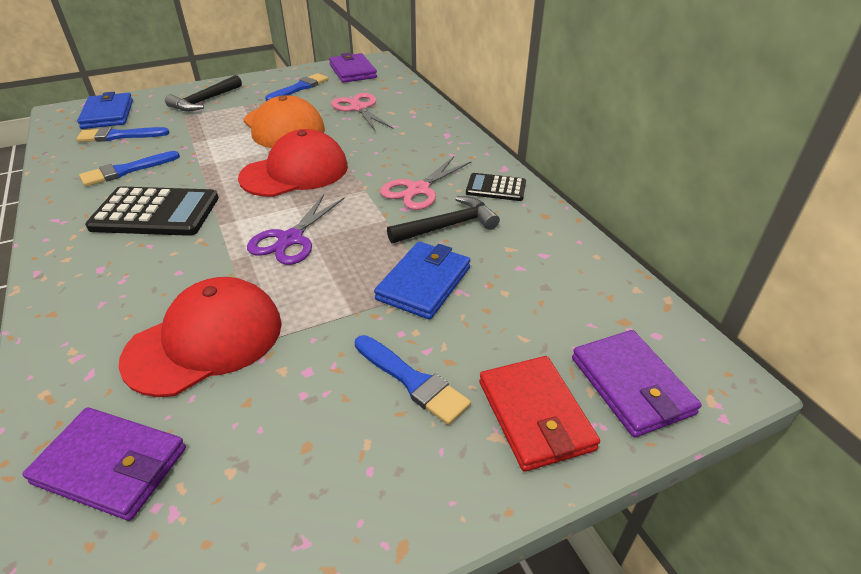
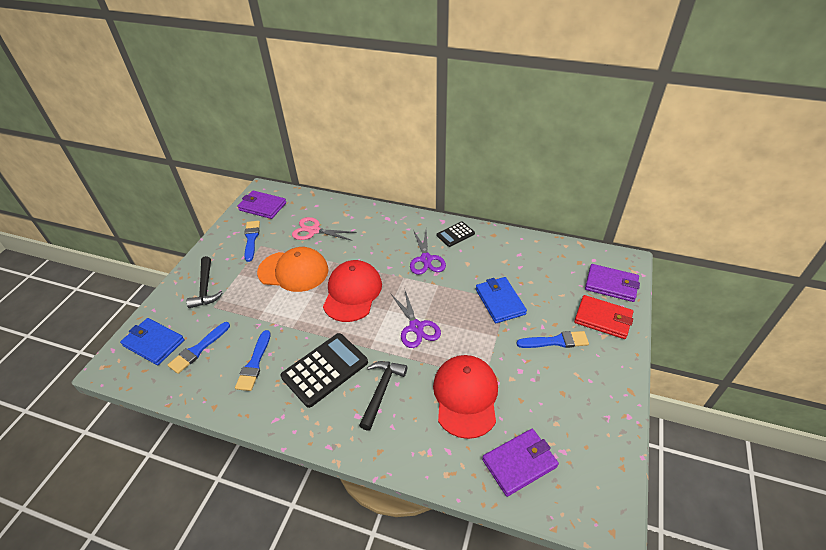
camera: 45 degrees left, 5 degrees up
pink scissors [380,156,472,210] -> purple scissors [410,230,446,275]
black hammer [387,196,500,243] -> black hammer moved to [359,361,407,431]

